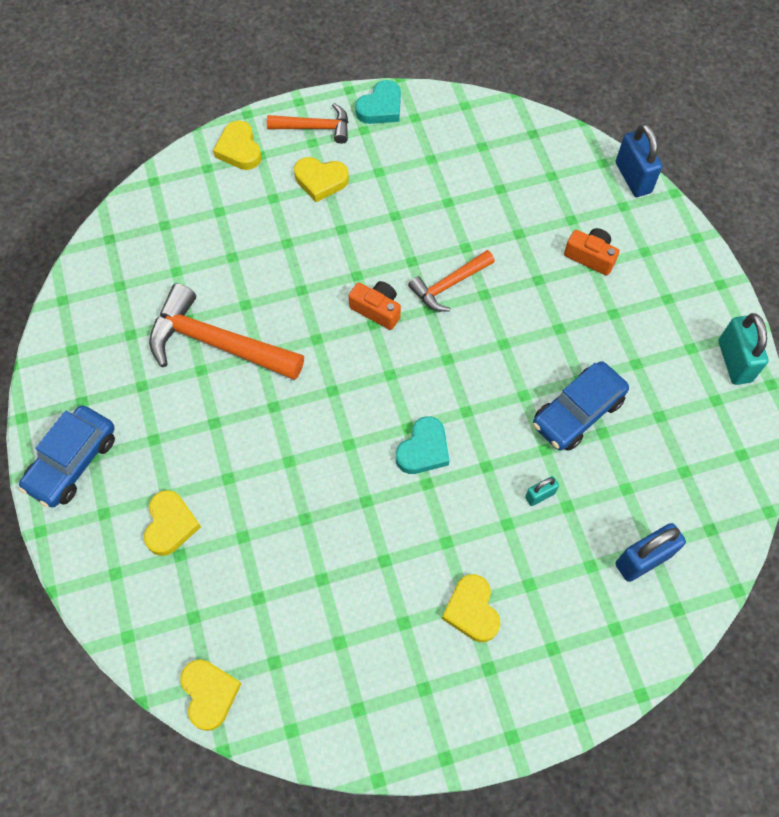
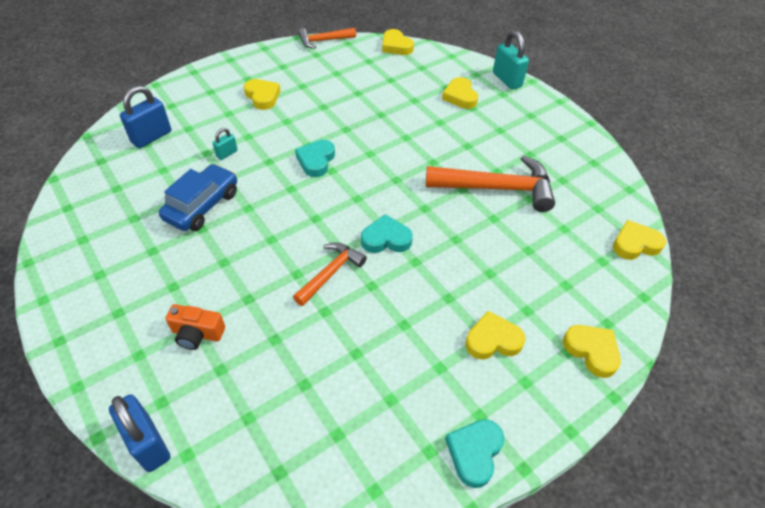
camera: 160 degrees right, 15 degrees down
blue car [19,405,115,507] -> none
orange hammer [267,103,348,144] -> orange hammer moved to [298,28,356,49]
orange camera [348,281,401,330] -> turquoise heart [361,214,413,253]
turquoise padlock [719,313,769,385] -> turquoise padlock moved to [493,31,529,90]
none -> yellow heart [613,220,666,260]

